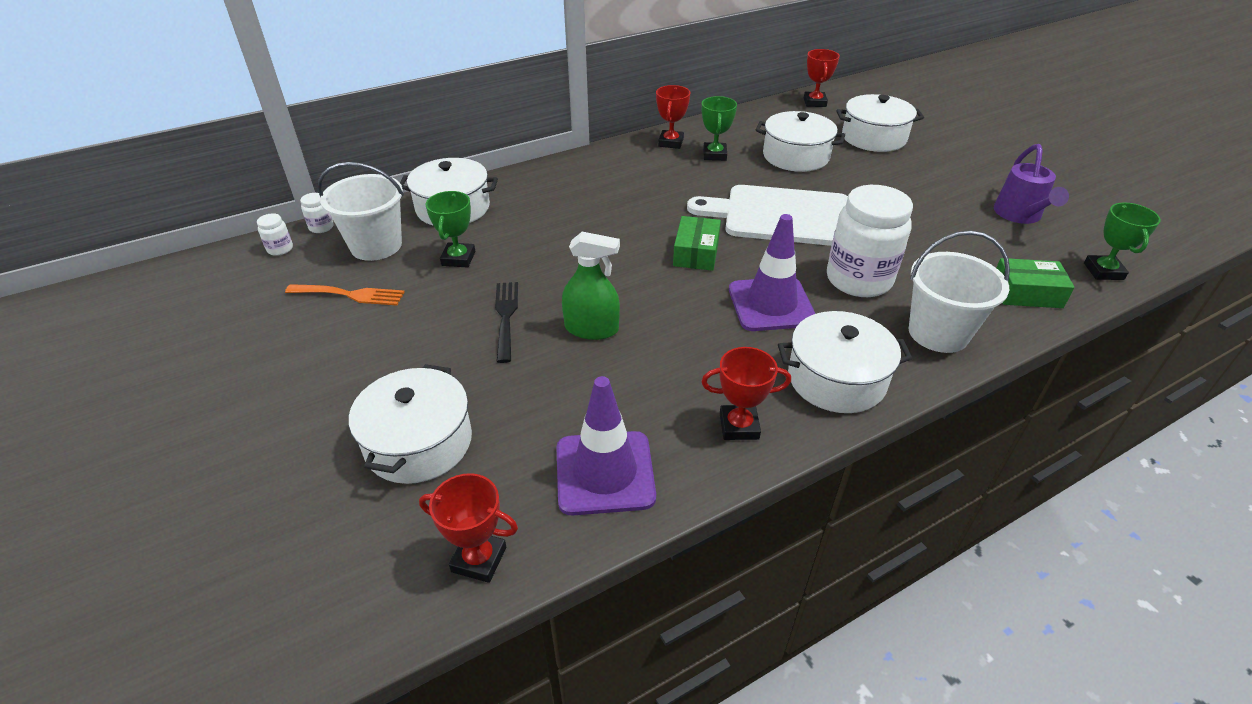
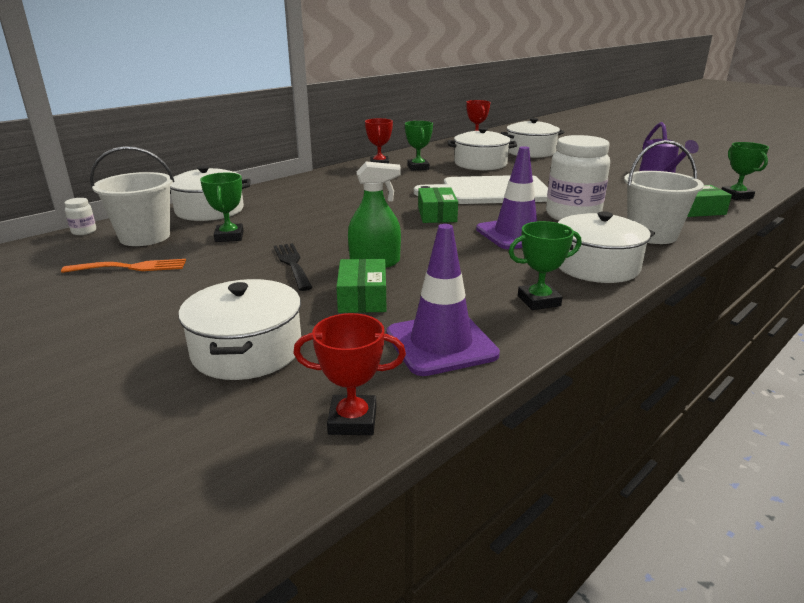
camera: 15 degrees left, 15 degrees down
white jar [257,213,293,256] -> none
red trophy [701,347,791,440] -> green trophy [509,221,581,310]
none -> green box [336,259,386,313]

